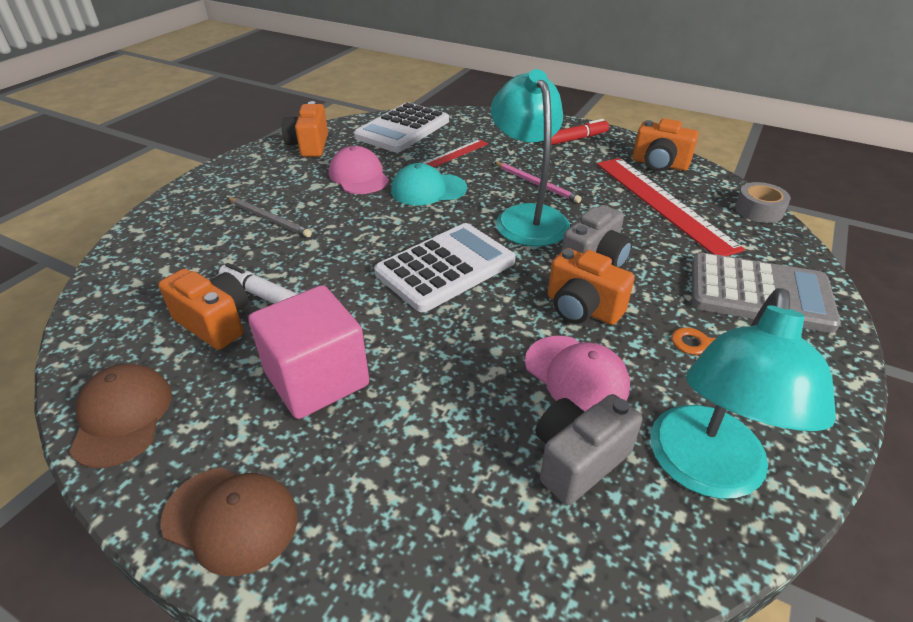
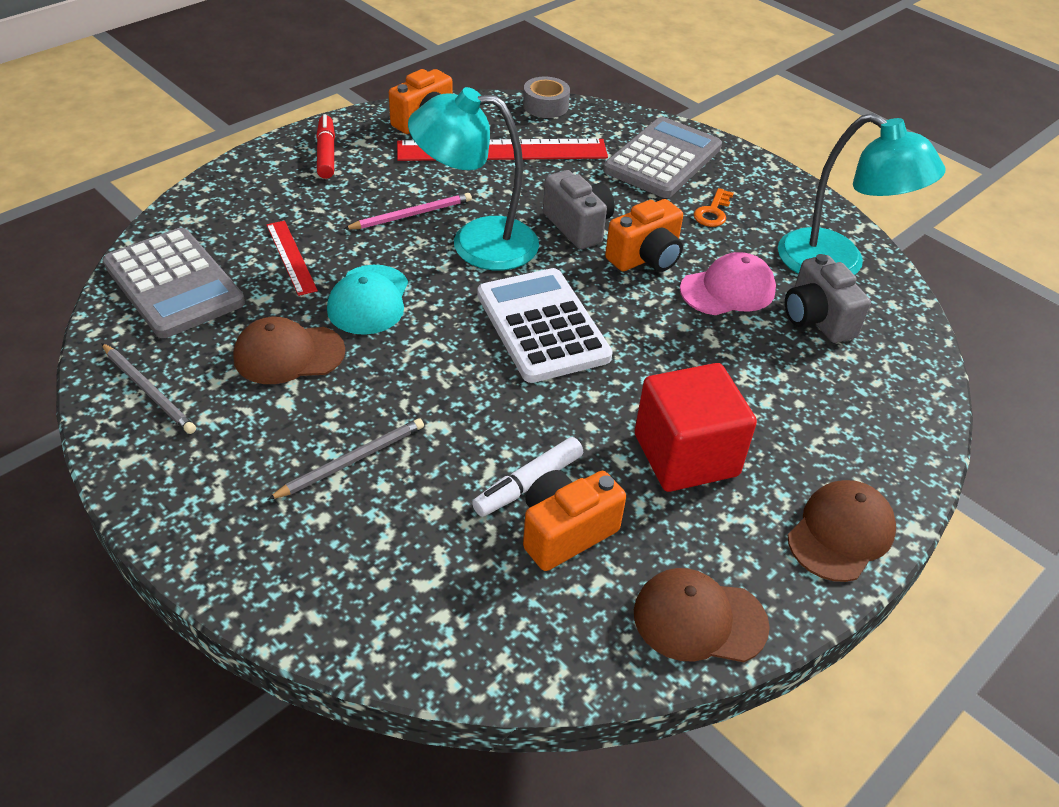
camera: 75 degrees left, 5 degrees up
pink cube [248,285,369,419] -> red cube [634,363,757,492]
orange camera [282,101,328,157] -> grey pencil [101,343,196,434]
pink cap [329,146,389,194] -> brown cap [233,317,345,384]
white calculator [354,103,449,152] -> grey calculator [103,228,245,338]

